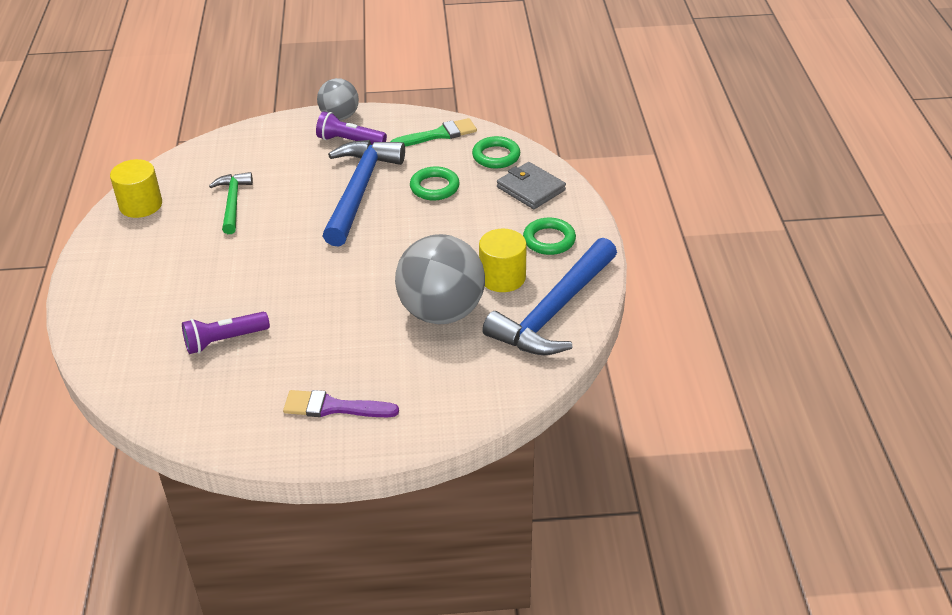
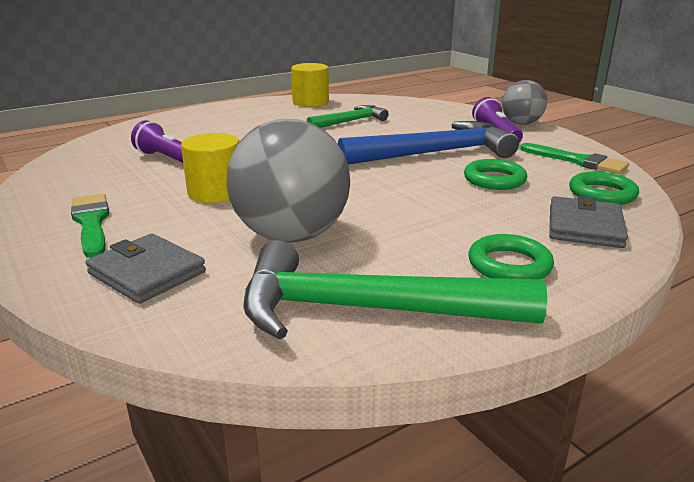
camera: 60 degrees right, 15 degrees down
purple brush [283,390,399,417] -> green brush [71,194,109,258]
yellow cylinder [479,229,527,292] -> yellow cylinder moved to [181,133,239,203]
blue hammer [482,238,617,355] -> green hammer [243,240,547,340]
none -> grey wallet [85,234,206,304]

